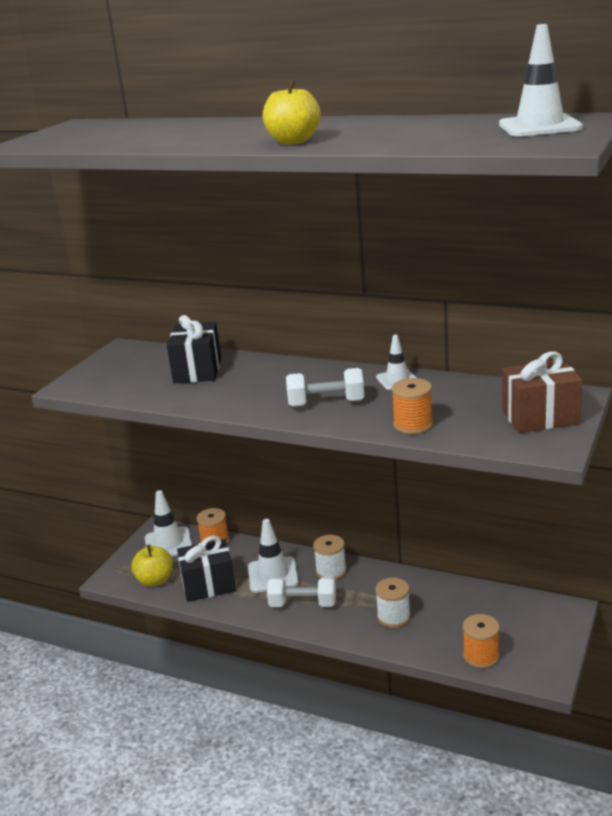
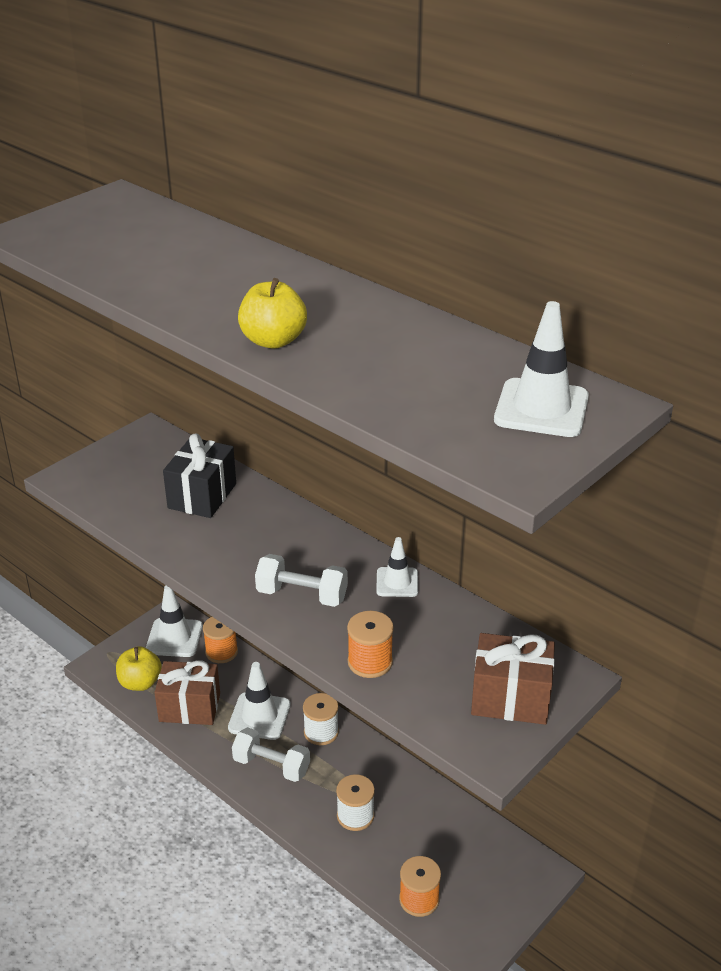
camera: 15 degrees right, 10 degrees up
black gift [177,536,236,602] -> brown gift [154,660,220,725]

